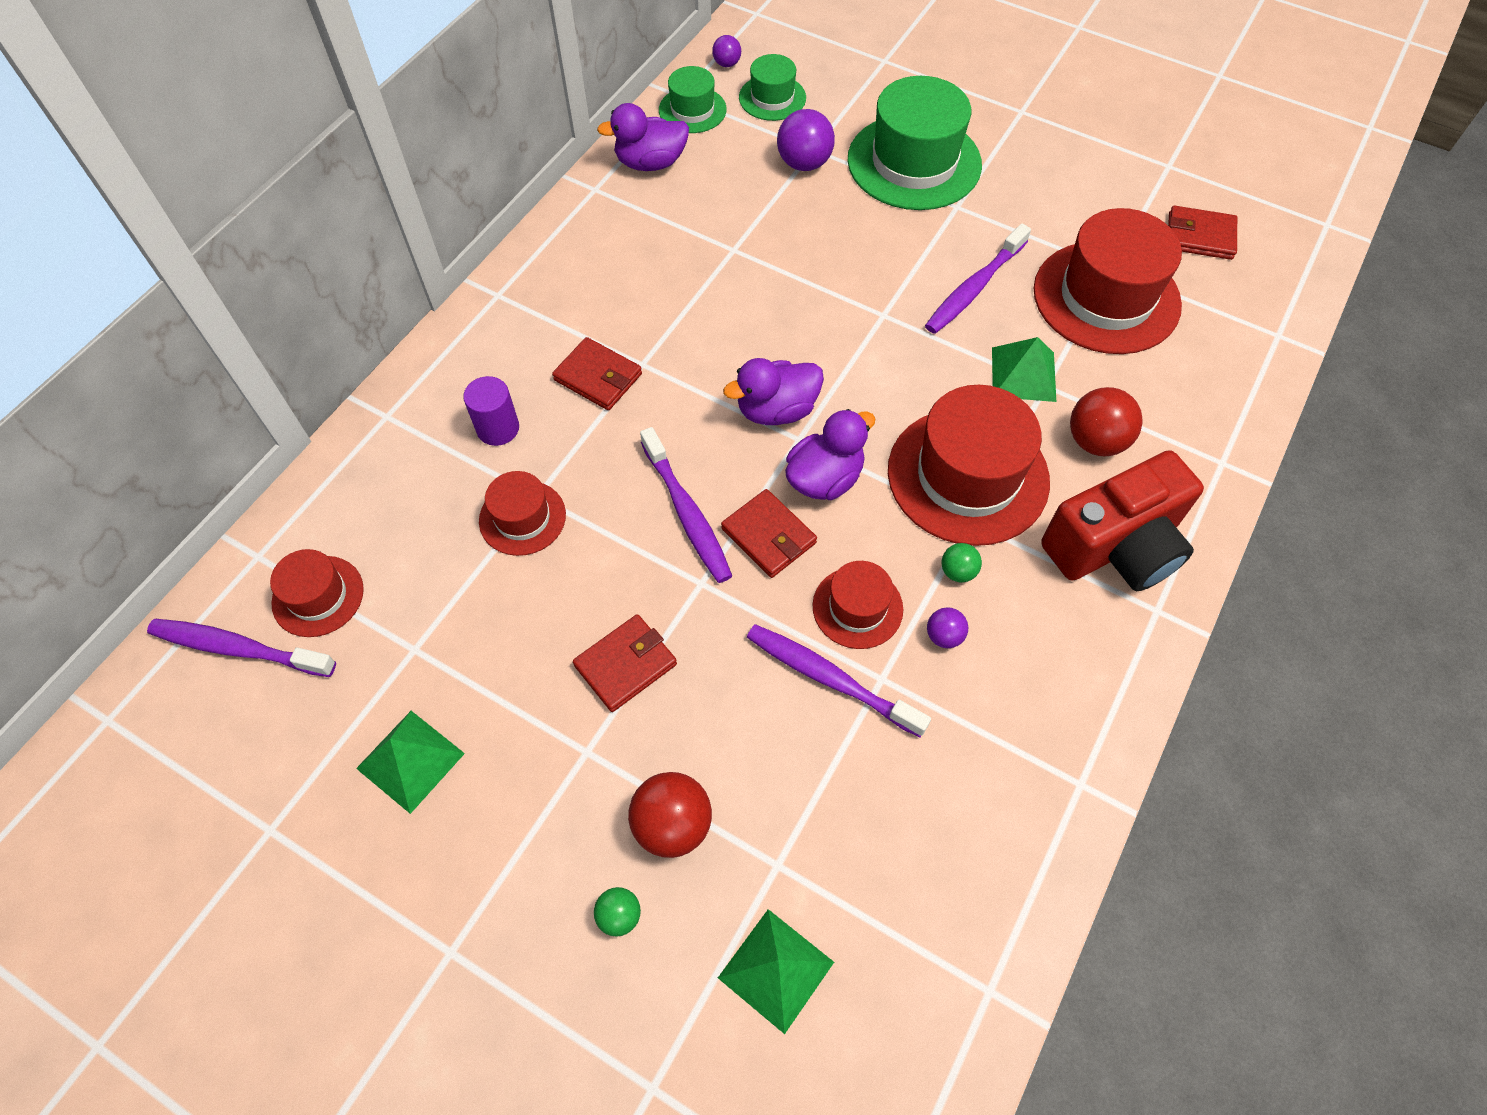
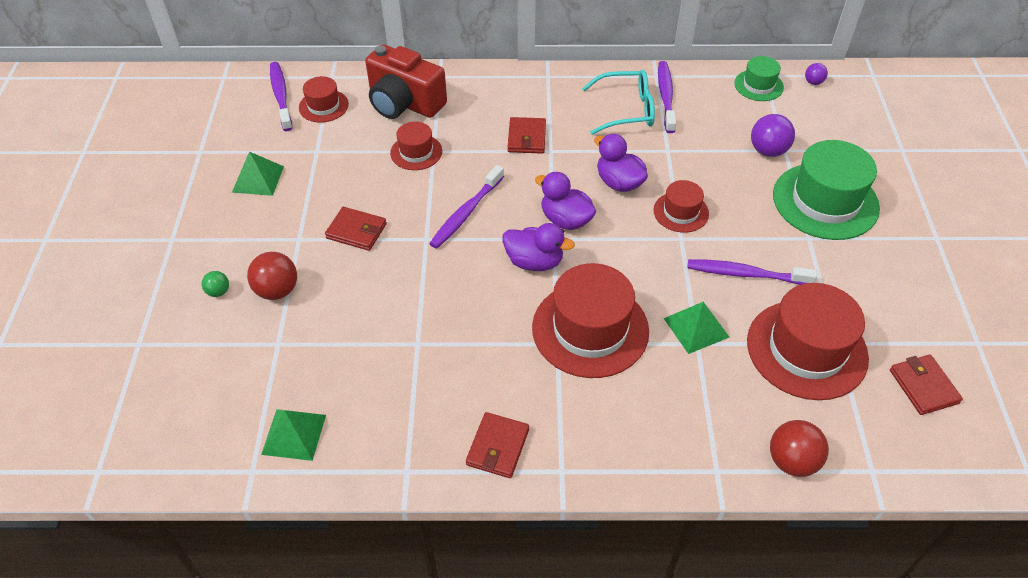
camera: 60 degrees right, 10 degrees down
purple cylinder [463,376,519,446] -> none
purple duck [597,103,689,171] -> purple duck moved to [594,134,648,192]
green pyramid [718,909,834,1034] -> green pyramid moved to [261,409,326,461]
red wallet [721,489,817,578] -> red wallet moved to [466,412,529,478]
green hat [739,54,806,121] -> none
purple toothbrush [747,624,931,737] -> purple toothbrush moved to [658,61,676,133]
red hat [812,561,903,649] -> red hat moved to [653,180,709,233]
purple ball [927,607,968,648] -> none
green ball [941,543,982,583] -> none
red camera [1041,450,1204,591] -> red camera moved to [365,44,447,119]
red ball [1070,387,1143,456] -> red ball moved to [770,420,829,477]
none -> turquoise glasses [582,70,655,135]

